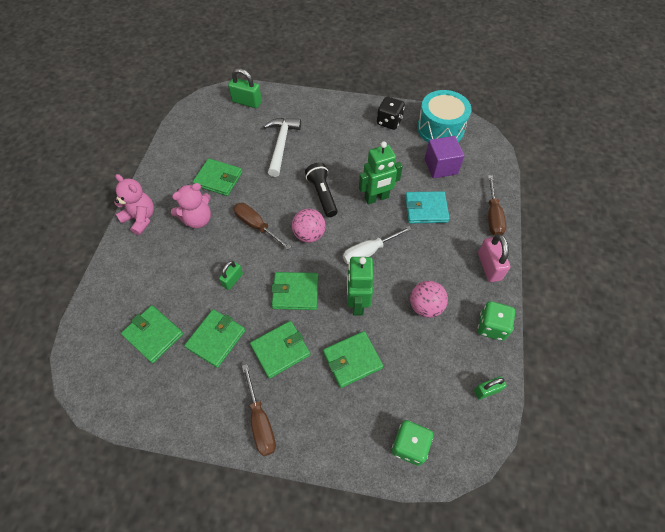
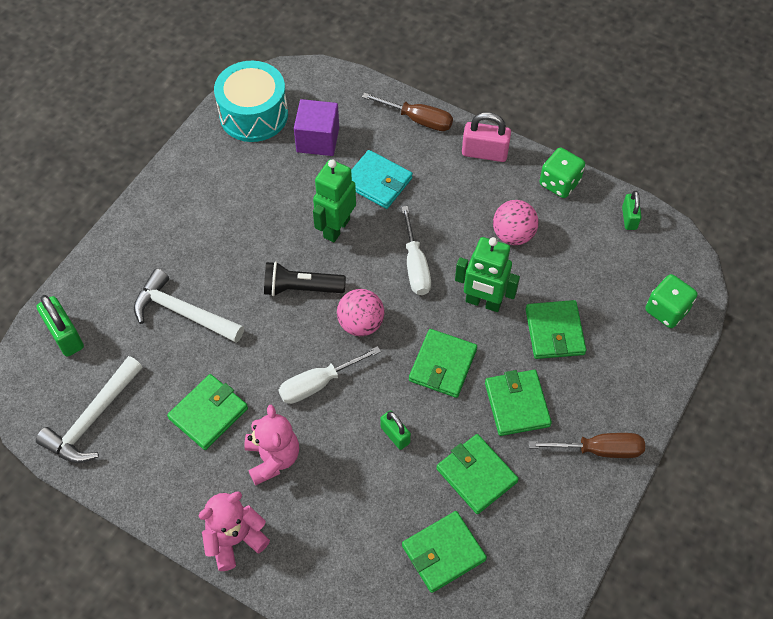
camera: 70 degrees left, 0 degrees up
green padlock [228,68,262,108] -> green padlock turned 75 degrees counterclockwise [36,295,84,357]
brown screwdriver [234,203,291,249] -> white screwdriver [279,346,381,404]
green robot [359,141,403,204] -> green robot turned 150 degrees counterclockwise [313,159,356,242]
black dice [377,97,405,130] -> none
turquoise wallet [405,191,450,223] -> turquoise wallet turned 75 degrees counterclockwise [351,150,413,209]
none -> white hammer [36,356,143,463]

